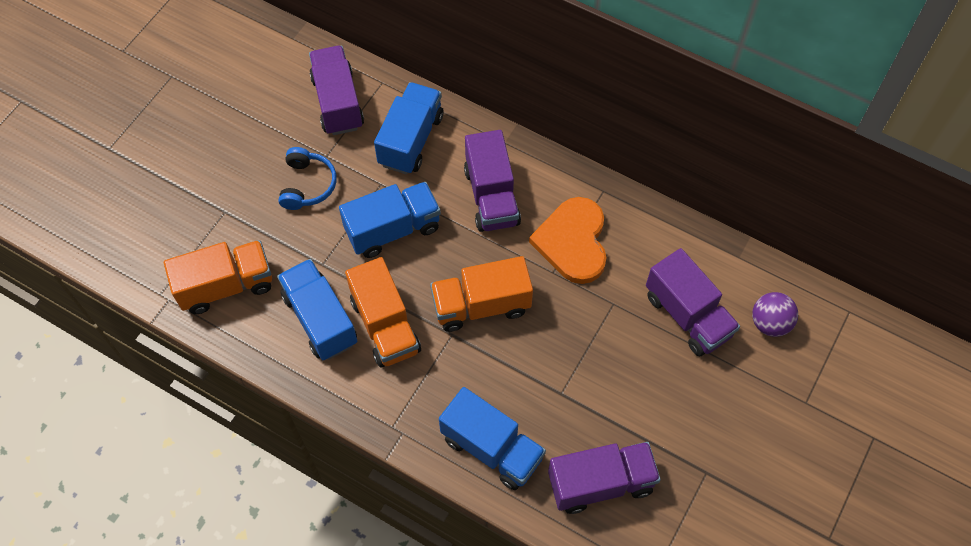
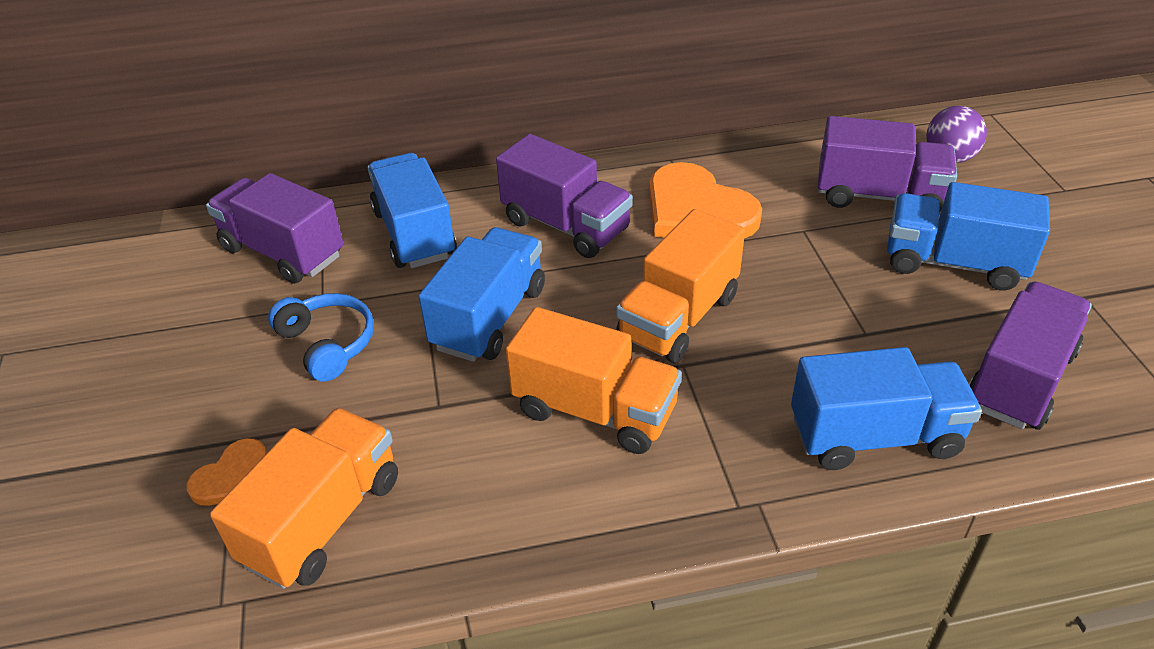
camera: 40 degrees left, 20 degrees down
blue truck [277,259,357,360] -> blue truck moved to [887,182,1050,291]
none -> orange heart [187,438,267,506]

